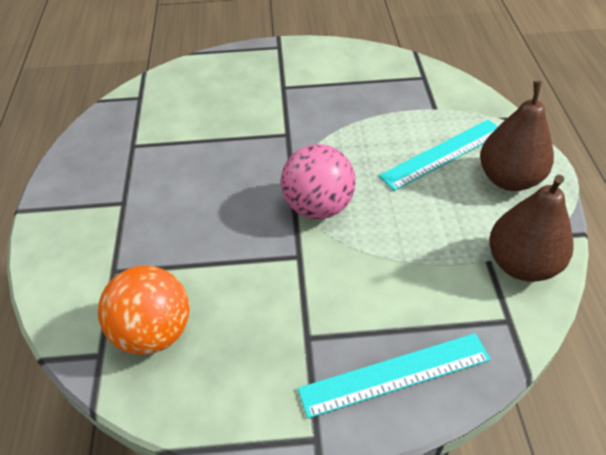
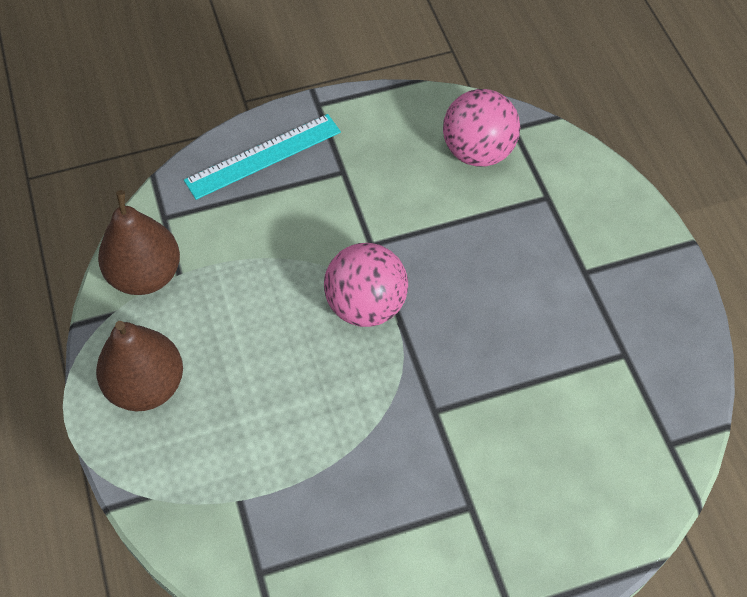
camera: 165 degrees right, 10 degrees up
orange ball [98,266,190,355] -> pink ball [443,89,520,167]
turquoise ruler [379,120,498,191] -> none

